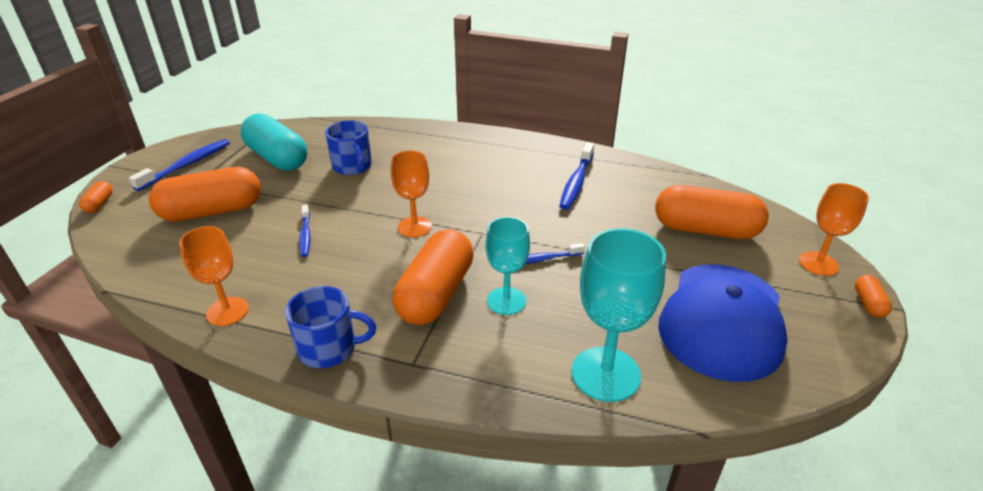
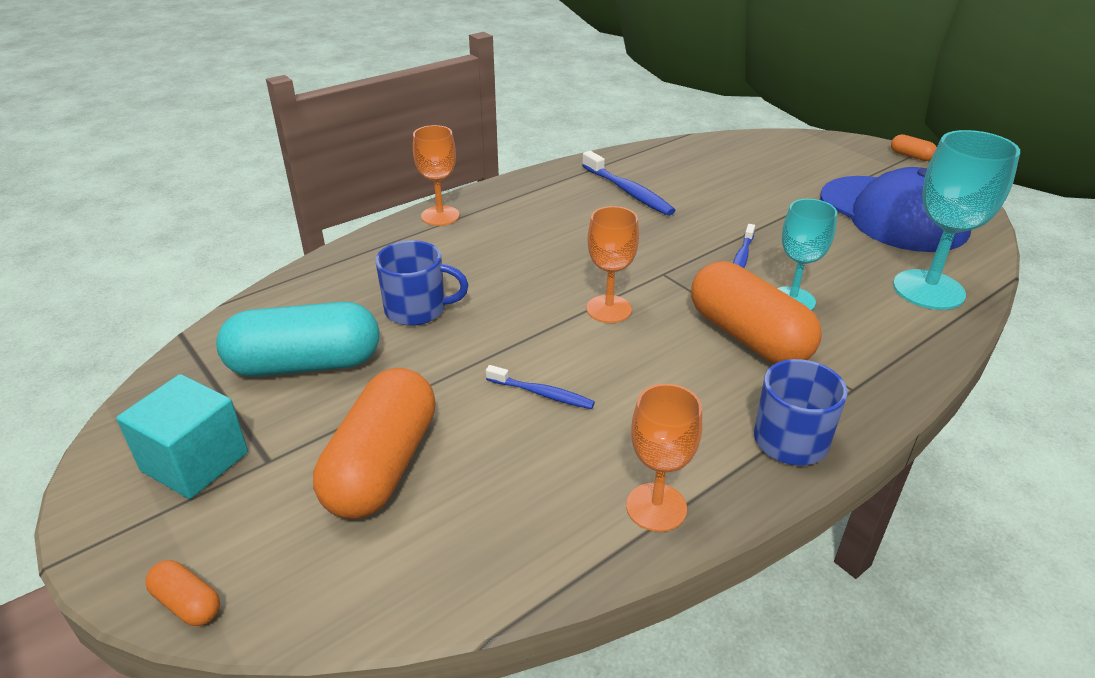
camera: 55 degrees left, 0 degrees up
blue toothbrush [129,139,230,191] -> turquoise cube [116,374,248,499]
orange capsule [655,185,769,239] -> none
orange goblet [799,183,869,276] -> orange goblet moved to [413,125,460,226]

